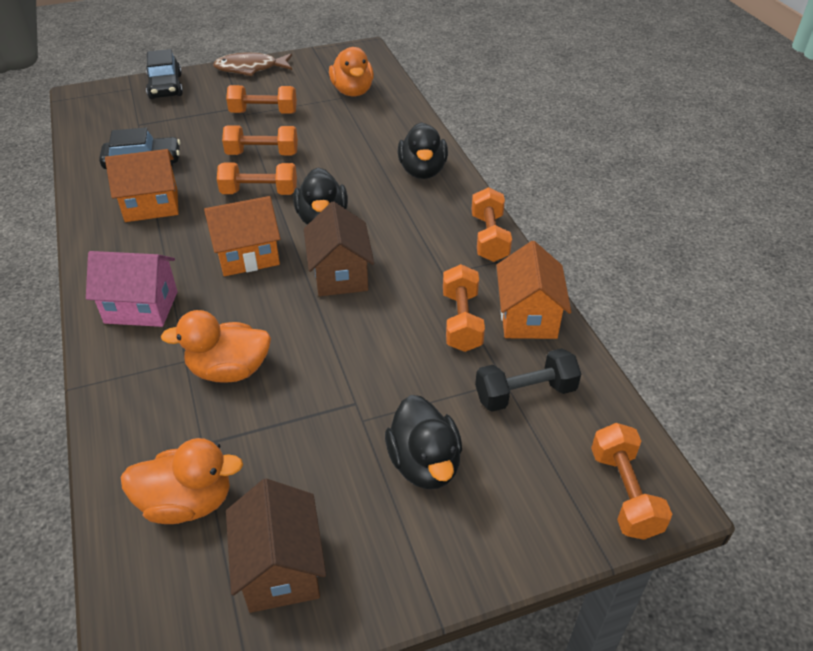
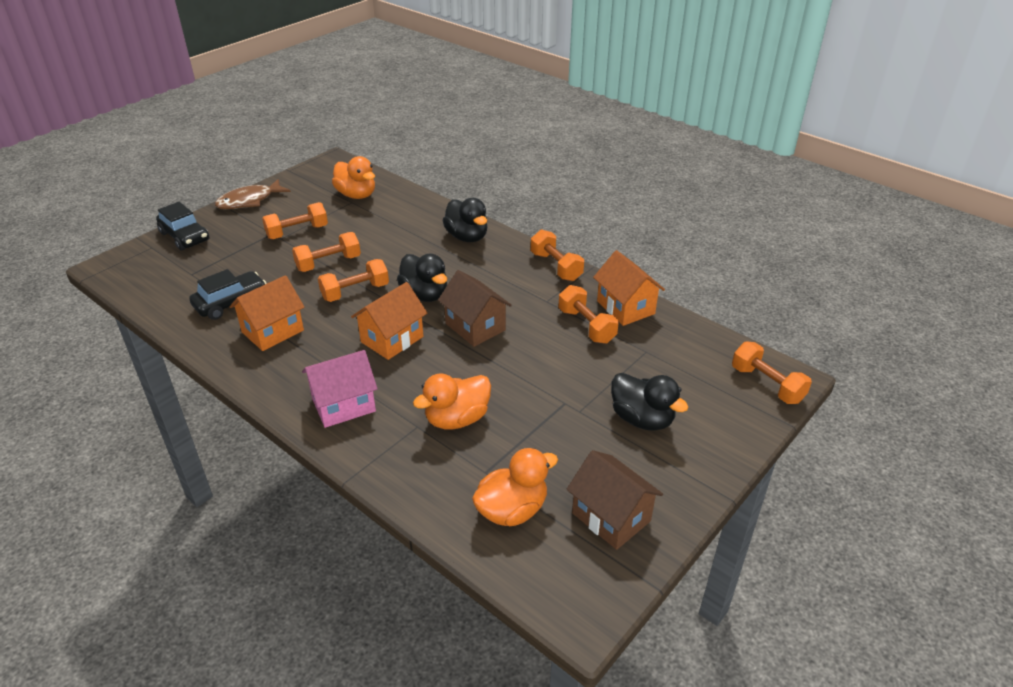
camera: 30 degrees left, 5 degrees down
black dumbbell [475,348,581,412] -> none

